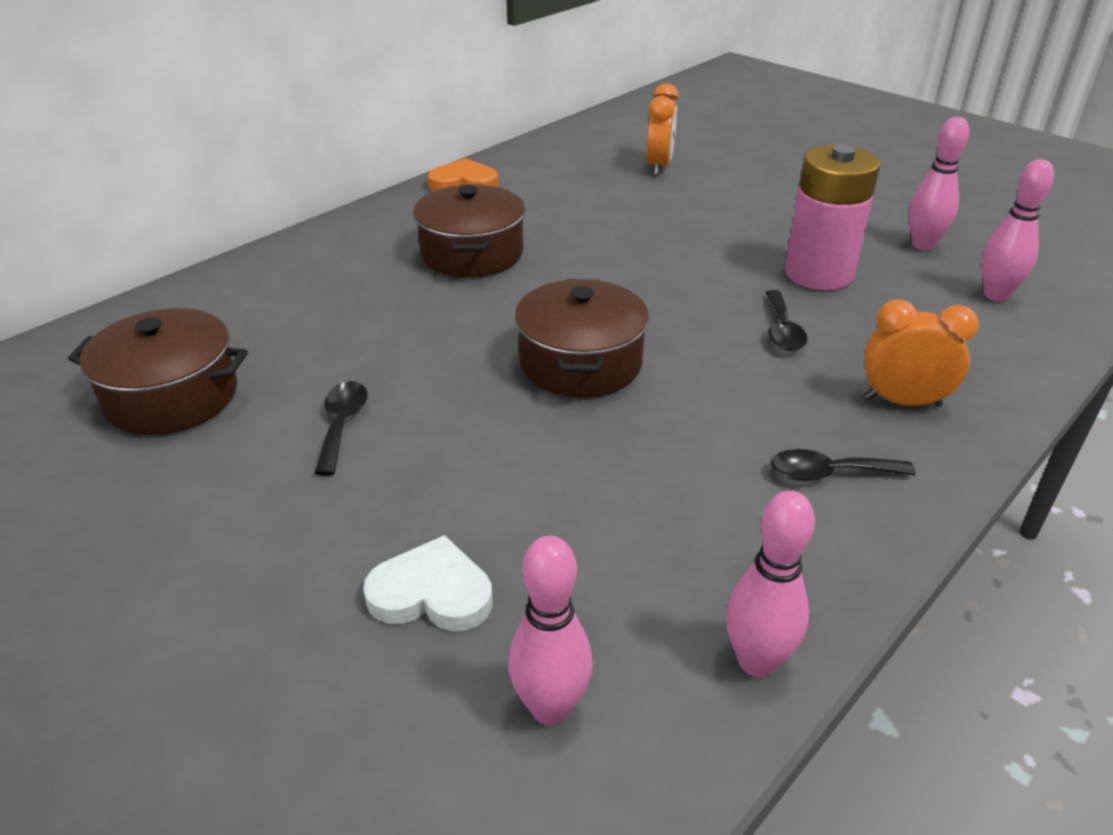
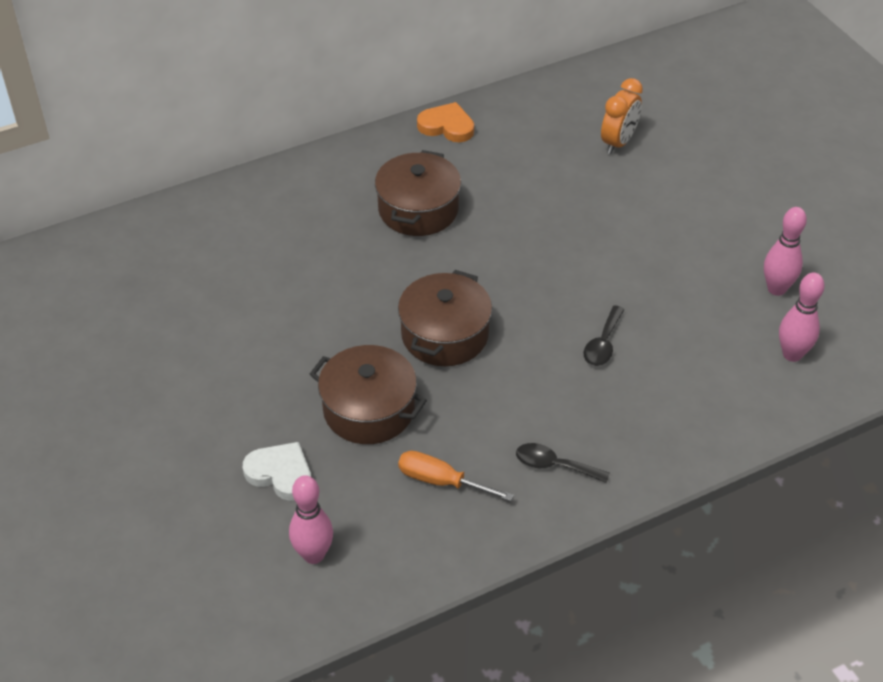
camera: 20 degrees right, 10 degrees up
brown pot [68,308,248,435] -> brown pot moved to [310,345,427,444]
black spoon [314,381,368,476] -> none
pink bowling pin [726,491,815,677] -> none
pink battery [785,145,880,290] -> none
orange clock [864,299,979,407] -> none
none -> orange screwdriver [398,451,514,501]

